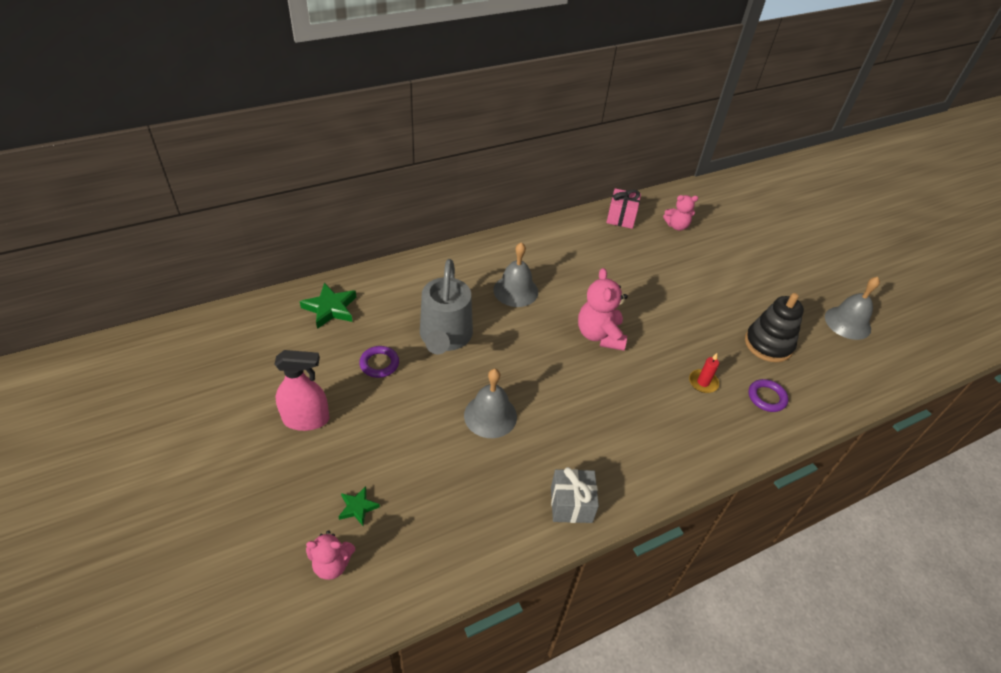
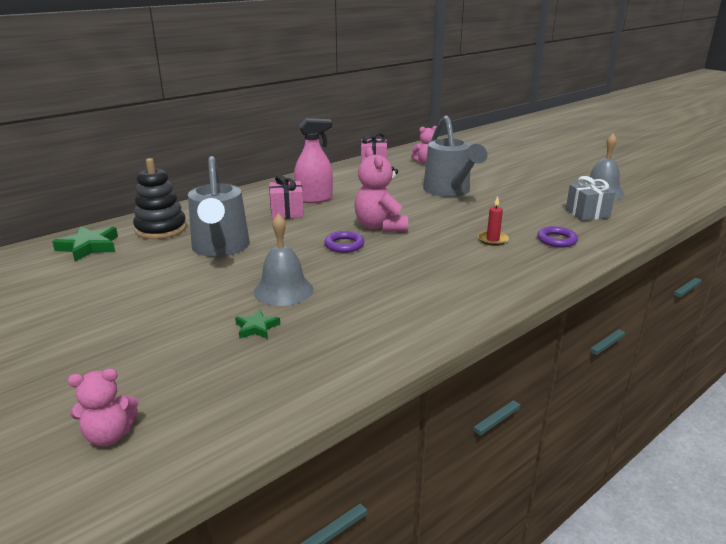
camera: 10 degrees left, 20 degrees down
pink spray bottle [274,350,330,431] -> pink spray bottle moved to [294,118,333,203]
green star [338,486,380,526] -> green star moved to [235,309,280,339]
purple ring [359,346,399,378] -> purple ring moved to [324,231,364,253]
grey bell [493,242,538,307] -> pink gift [269,175,304,219]
grey gift [551,467,599,523] -> grey gift moved to [566,176,615,221]
black stacking toy [745,293,804,362] -> black stacking toy moved to [133,158,187,239]
none -> grey watering can [423,115,488,197]

